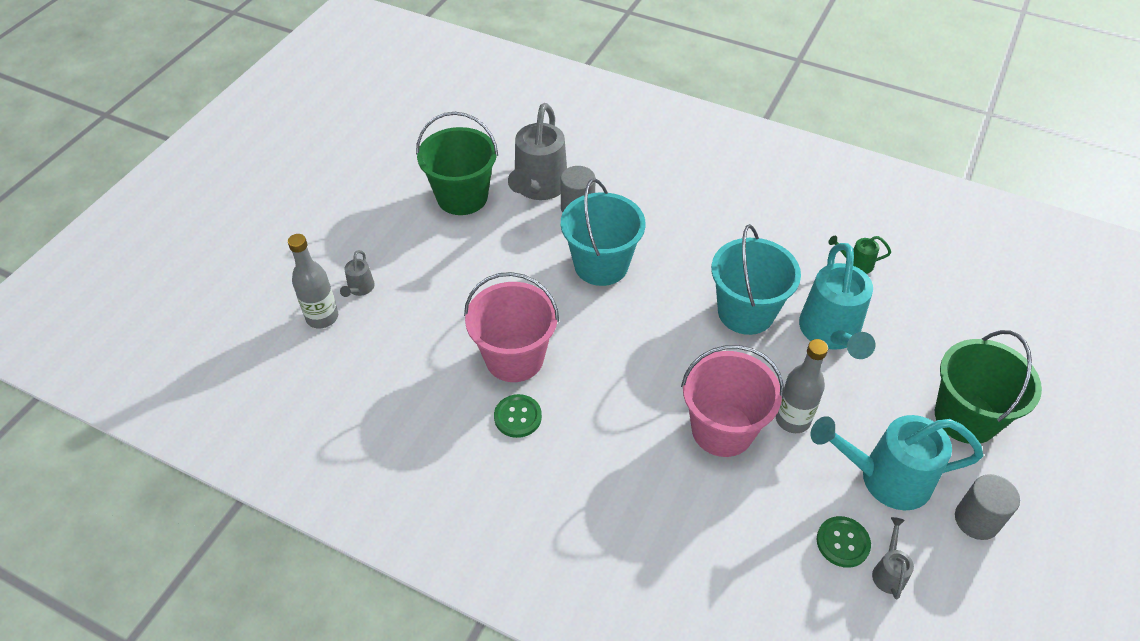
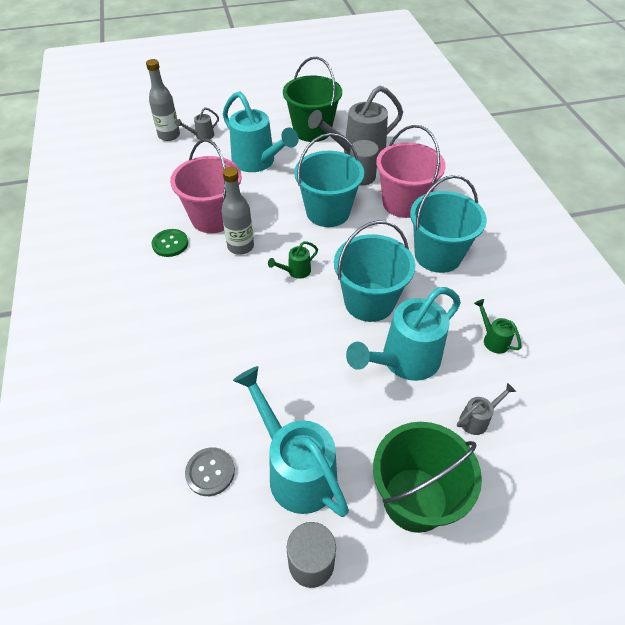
camera: 50 degrees right, 0 degrees up
pink bucket [681,345,784,457] -> pink bucket moved to [376,125,446,218]
grey bottle [776,339,828,433] -> grey bottle moved to [221,167,254,255]
green button [817,516,871,568] -> grey button [185,447,235,496]
grey watering can [872,517,914,599] -> grey watering can moved to [457,383,516,435]
none -> turquoise watering can [223,91,299,172]
none -> green watering can [268,241,318,279]
none -> turquoise bucket [410,175,487,273]

